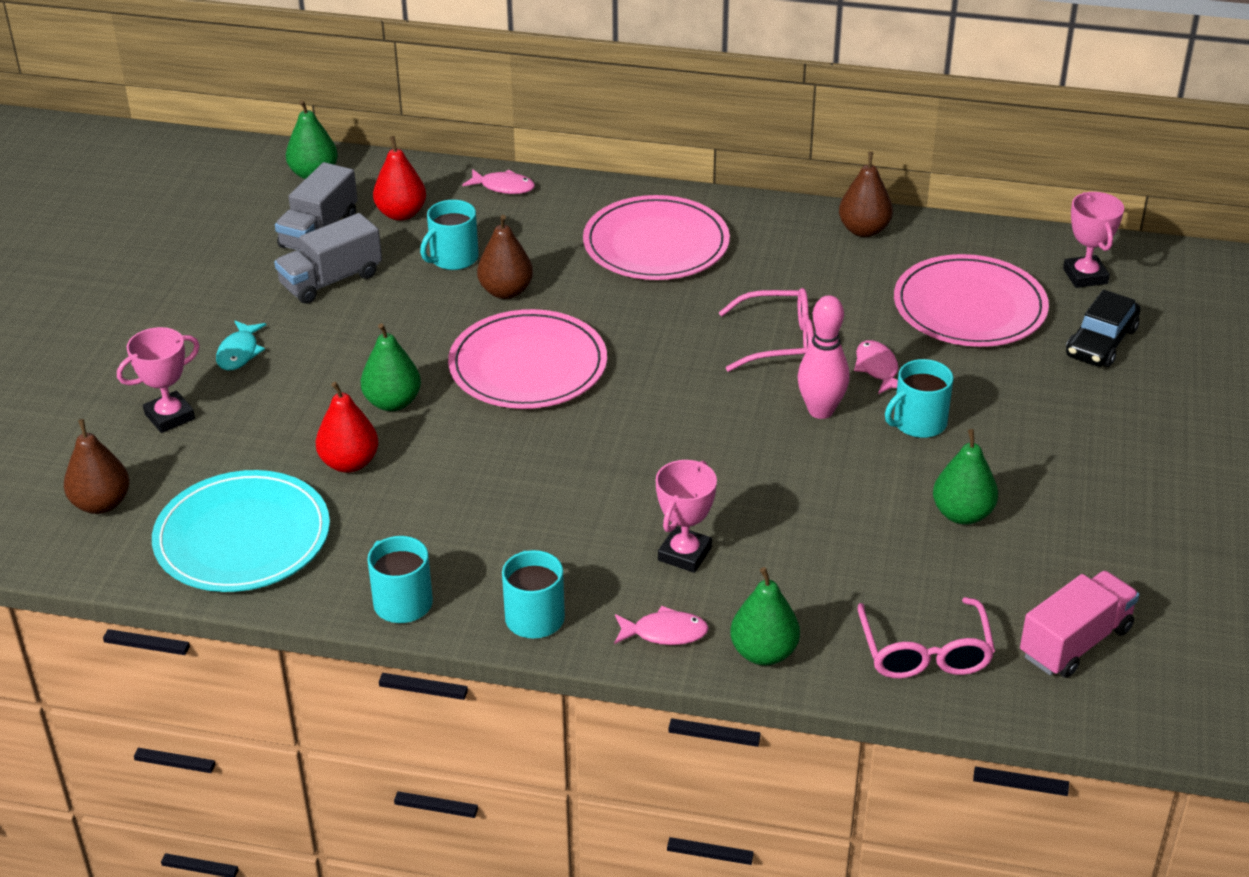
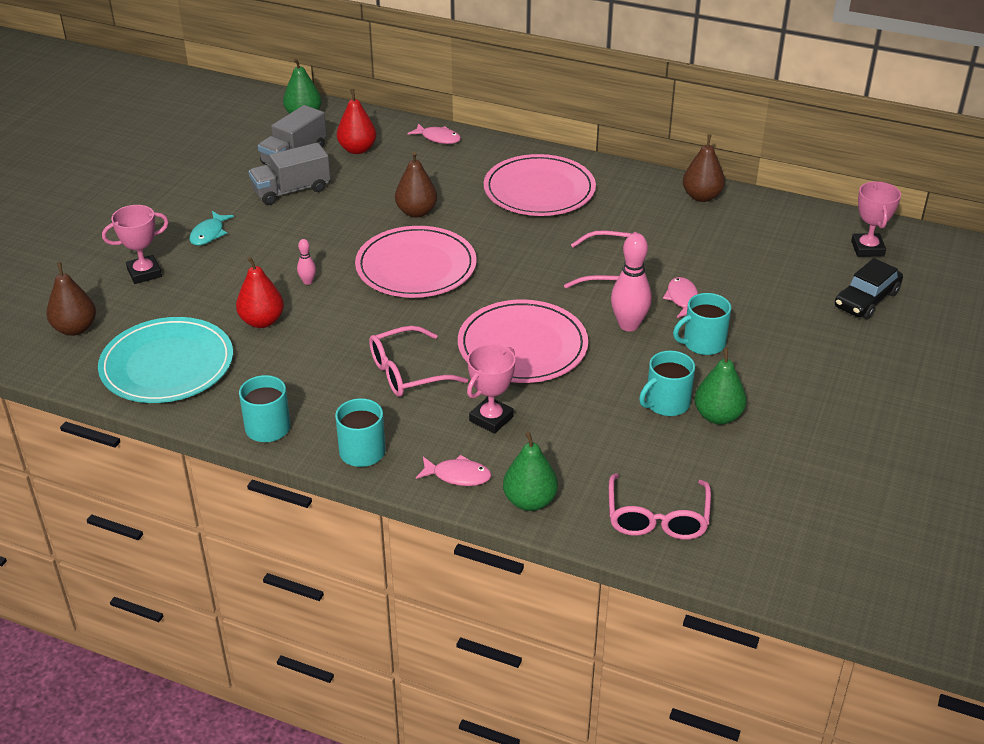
camera: 10 degrees right, 0 degrees up
green pear [360,323,421,411] -> pink bowling pin [297,239,316,285]
turquoise mug [420,200,479,270] -> turquoise mug moved to [639,351,695,416]
pink plate [894,254,1049,347] -> pink plate moved to [458,300,588,383]
pink truck [1020,571,1139,678] -> none
none -> pink glasses [369,326,468,397]

